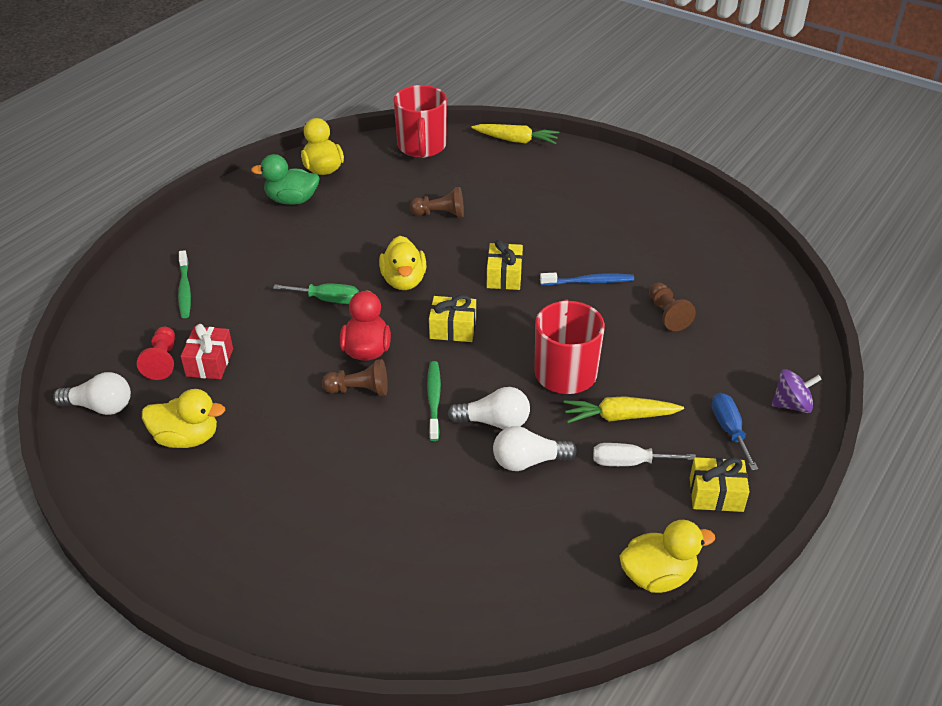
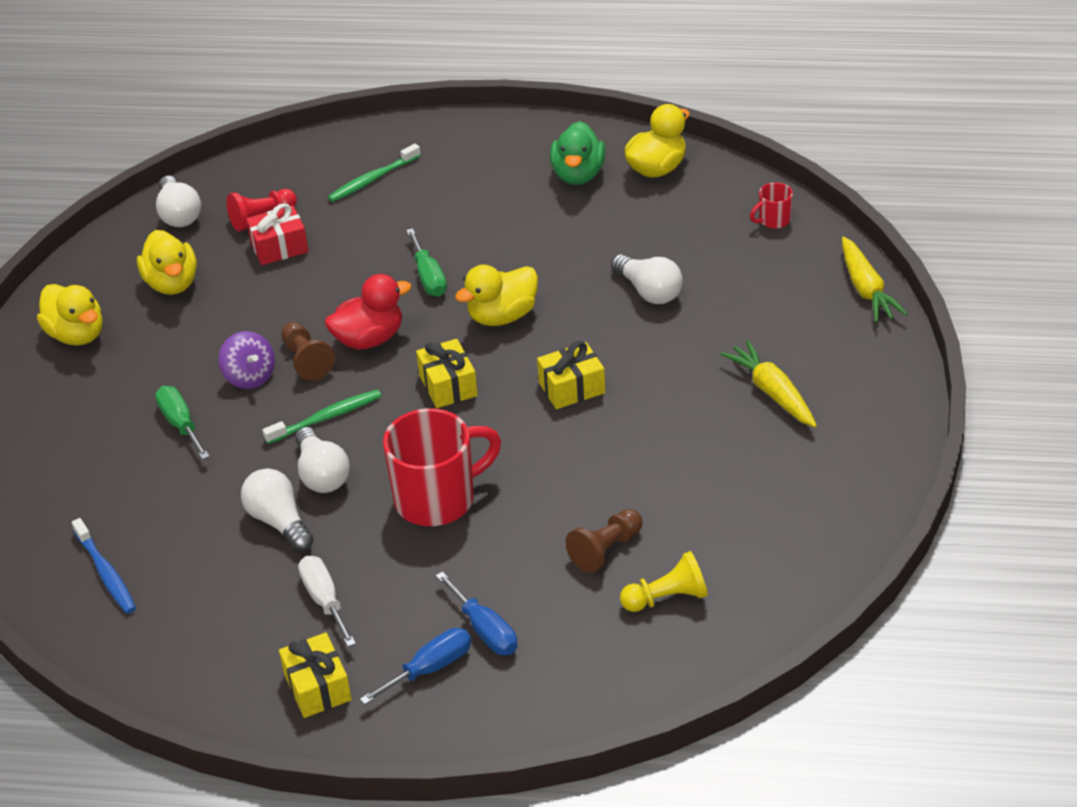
camera: 65 degrees right, 0 degrees up
green duck [251,154,320,205] -> green duck turned 150 degrees counterclockwise [550,121,605,185]
red mug [394,85,447,158] -> red mug [750,182,793,229], size x0.45
brown pawn [410,187,464,218] -> white light bulb [611,254,683,304]
blue toothbrush [540,273,634,286] -> blue toothbrush moved to [72,518,136,614]
yellow carrot [563,396,684,423] -> yellow carrot moved to [720,340,817,427]
yellow duck [619,520,715,593] -> yellow duck moved to [37,284,103,346]
purple spinning top [772,369,822,413] -> purple spinning top moved to [219,331,275,389]
none -> green screwdriver [155,386,210,460]
none -> blue screwdriver [436,572,517,655]
none -> yellow pawn [620,551,708,612]

